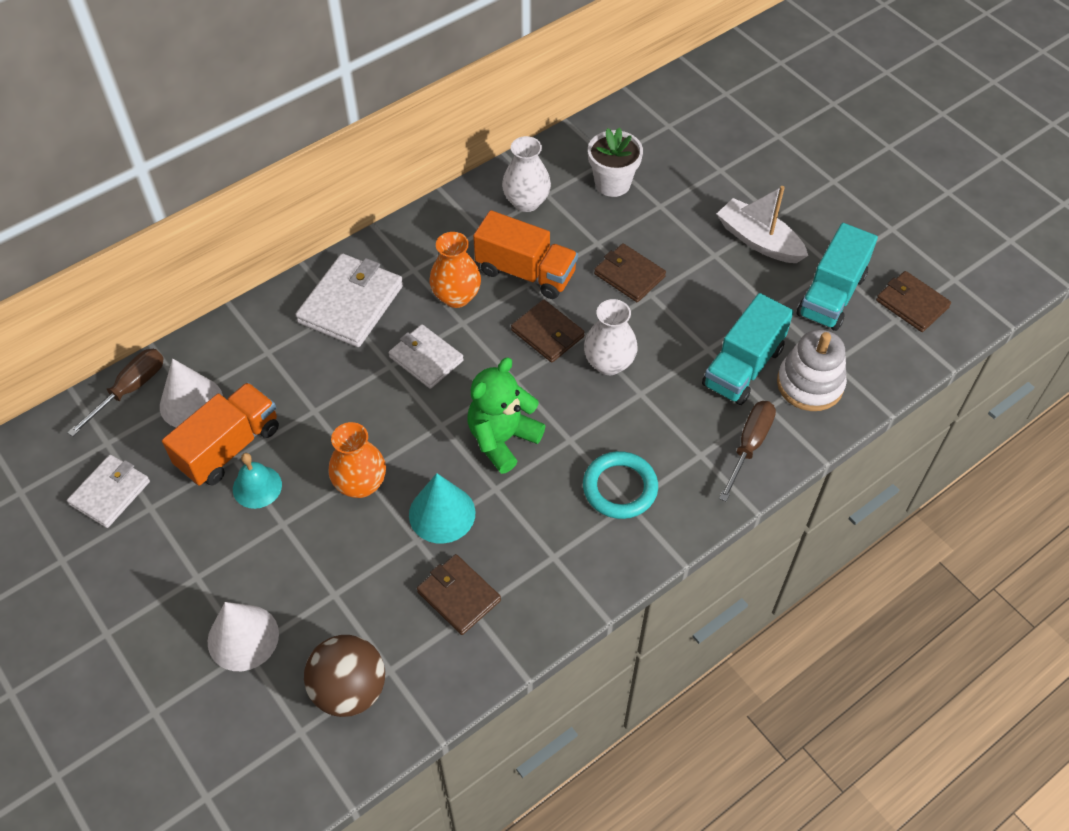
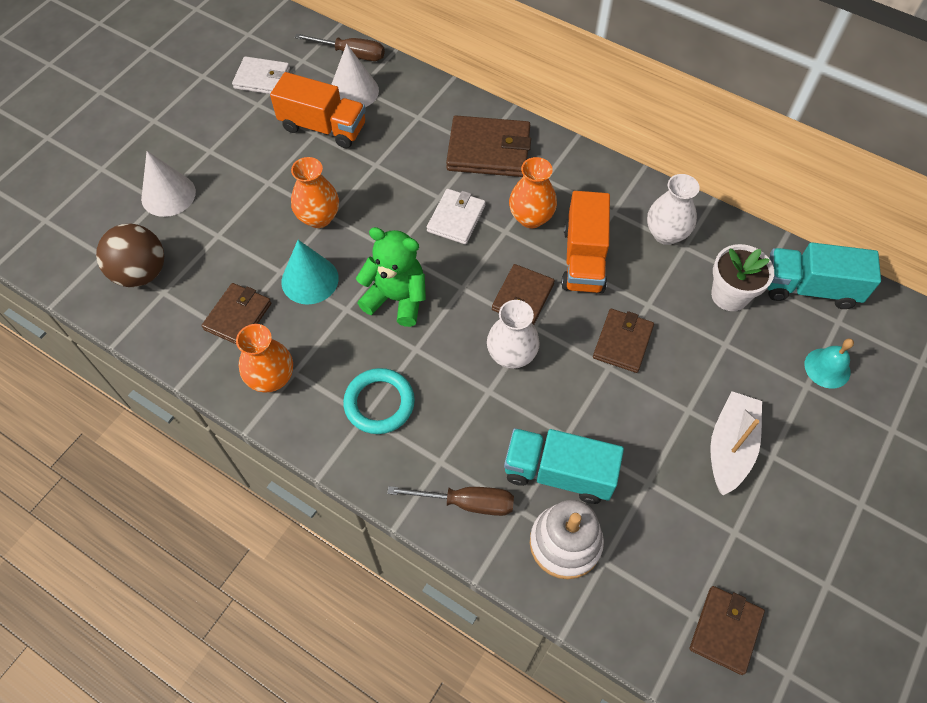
camera: 70 degrees right, 5 degrees up
turquoise bell [233,453,282,509] -> turquoise bell moved to [805,339,854,389]
white wallet [296,253,403,347] -> brown wallet [446,115,531,177]
turquoise truck [797,223,878,331] -> turquoise truck moved to [767,242,881,309]
none -> orange vase [236,324,293,392]

